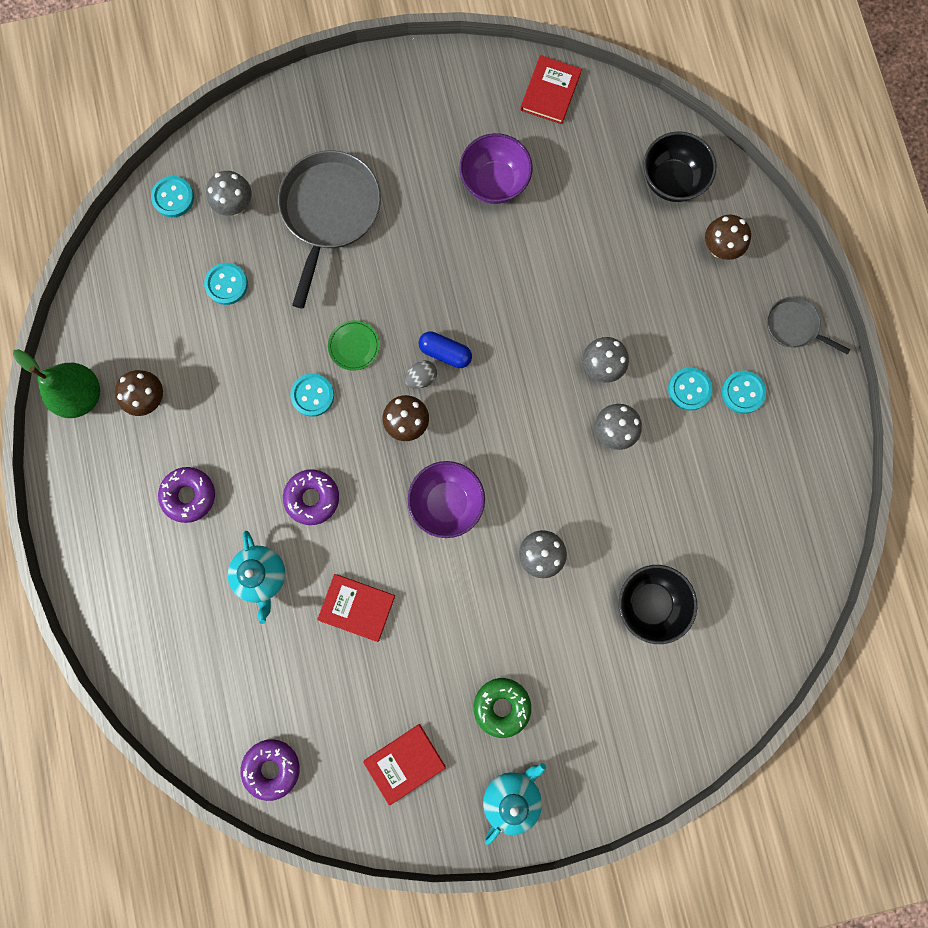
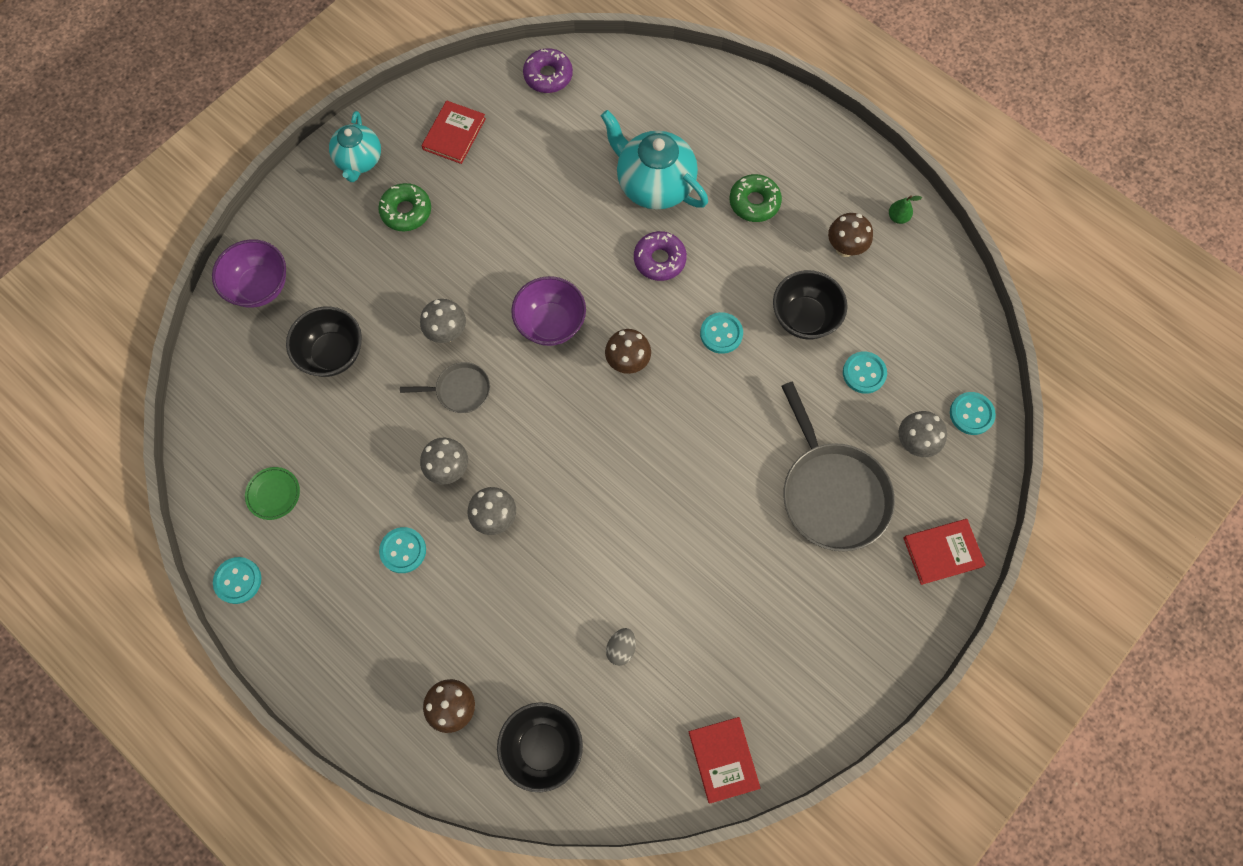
camera: 145 degrees right, 10 degrees down
green pear [13,349,100,418] -> green pear [889,195,922,224], size x0.45
purple donut [158,467,215,523] -> green donut [729,174,782,222]
turquoise teapot [228,531,285,624] -> turquoise teapot [601,110,708,210], size x1.55
red book [317,574,395,642] -> red book moved to [903,519,986,585]
green plate [328,320,380,371] -> green plate moved to [245,467,300,520]
grey egg [405,361,437,389] -> grey egg moved to [606,628,636,666]
blue capsule [419,331,472,368] -> none
purple bowl [460,133,533,204] -> purple bowl moved to [212,239,286,308]
turquoise button [722,370,766,414] -> turquoise button moved to [213,557,261,604]
grey pan [767,297,850,355] -> grey pan moved to [400,362,490,413]
none -> black bowl [773,270,848,339]

